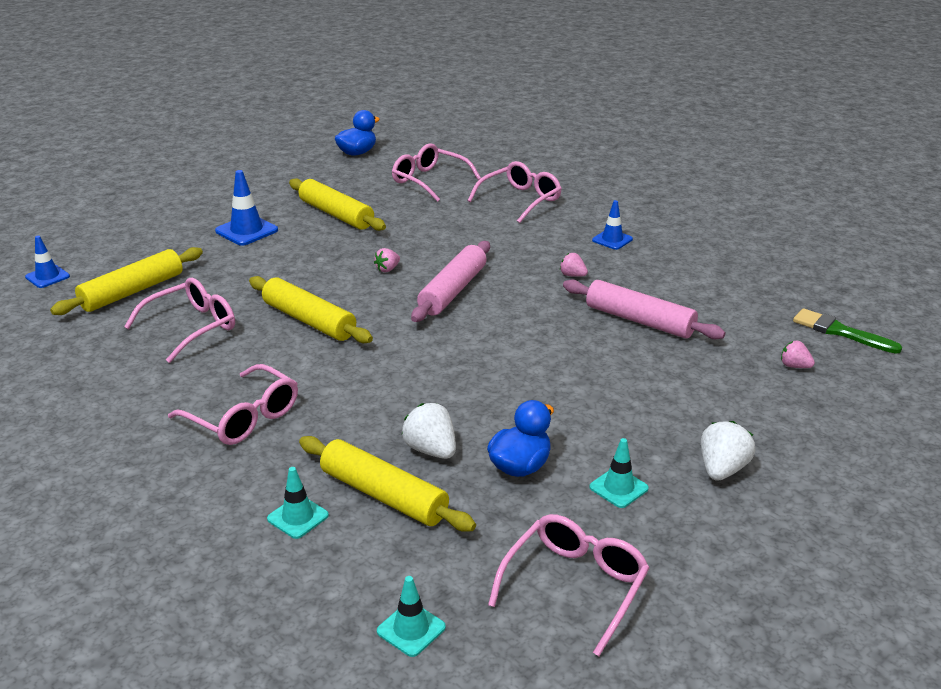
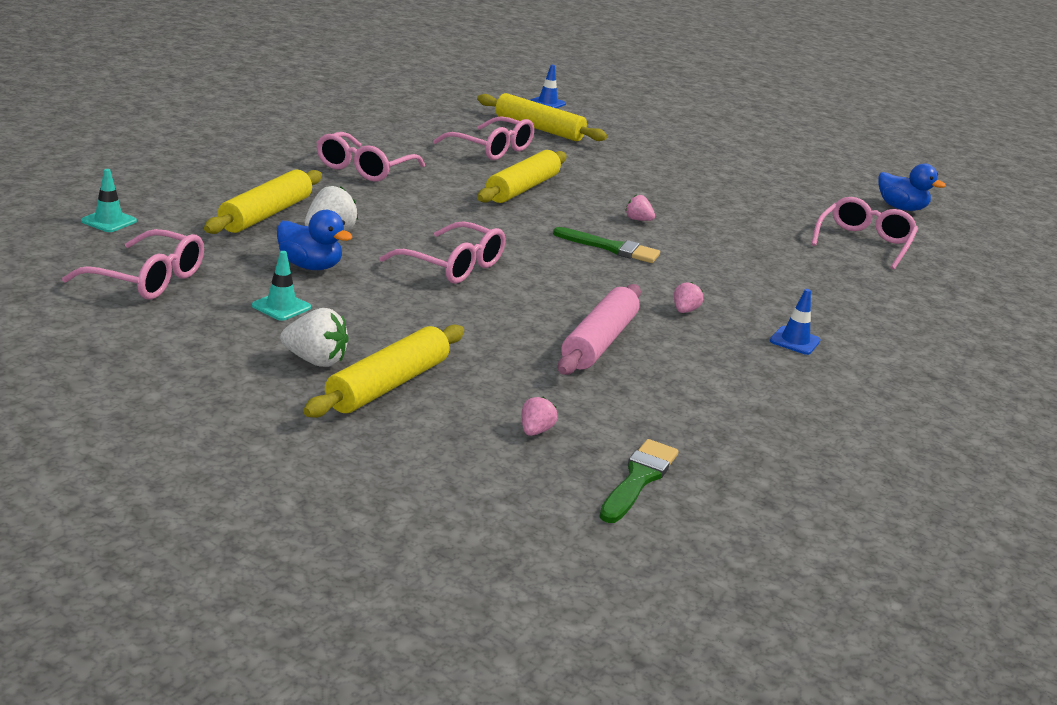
camera: 75 degrees right, 5 degrees down
blue traffic cone [215,170,278,246] -> none
turquoise traffic cone [267,467,329,539] -> none
yellow rolling pin [289,178,386,231] -> yellow rolling pin moved to [303,324,464,418]
pink rolling pin [411,241,490,322] -> green brush [553,227,660,263]
pink glasses [468,161,562,223] -> pink glasses moved to [379,221,505,284]

